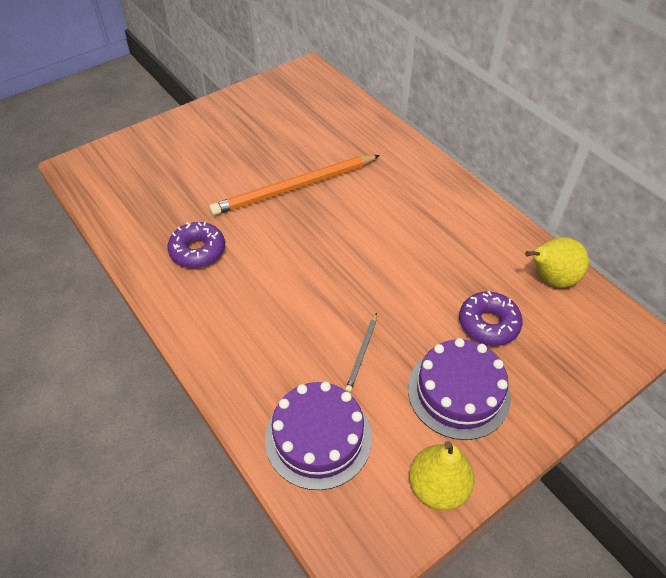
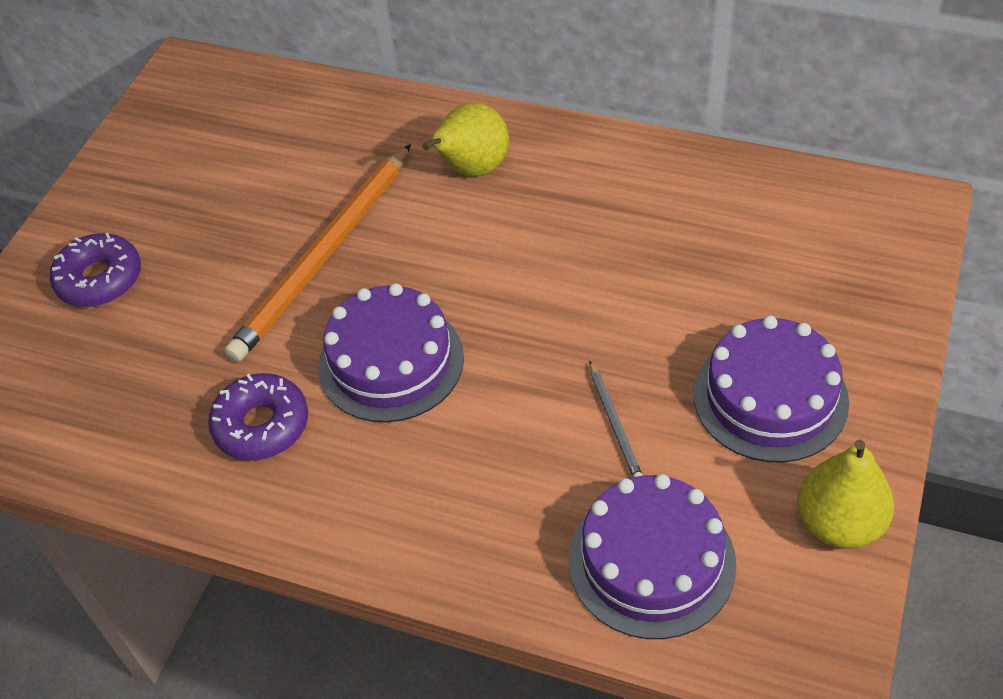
camera: 30 degrees left, 0 degrees up
purple donut [459,291,523,346] -> purple donut moved to [50,233,141,307]
yellow pear [525,237,589,288] -> yellow pear moved to [422,103,509,176]
none -> purple cake [318,283,464,422]

